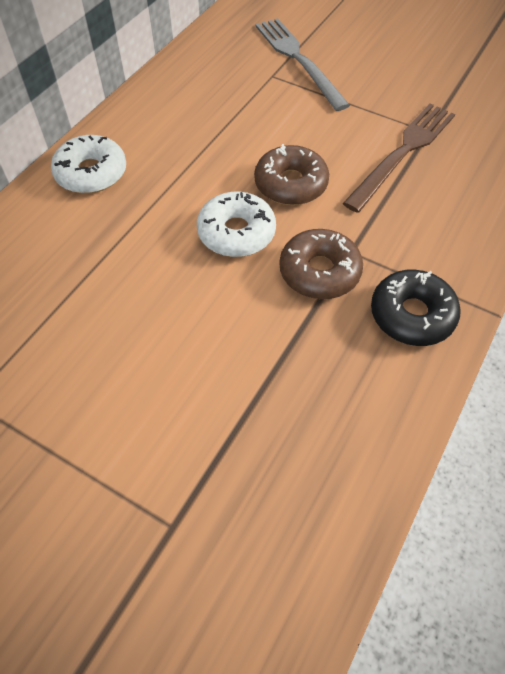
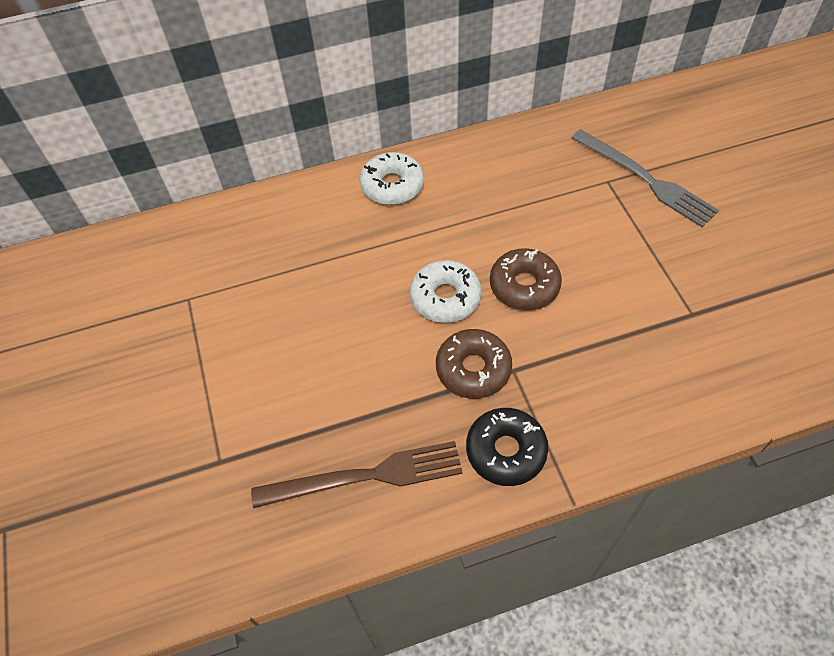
camera: 45 degrees right, 0 degrees up
grey fork [256,18,350,111] -> grey fork turned 120 degrees clockwise [572,129,719,227]
brown fork [343,103,455,213] -> brown fork moved to [251,441,463,508]

